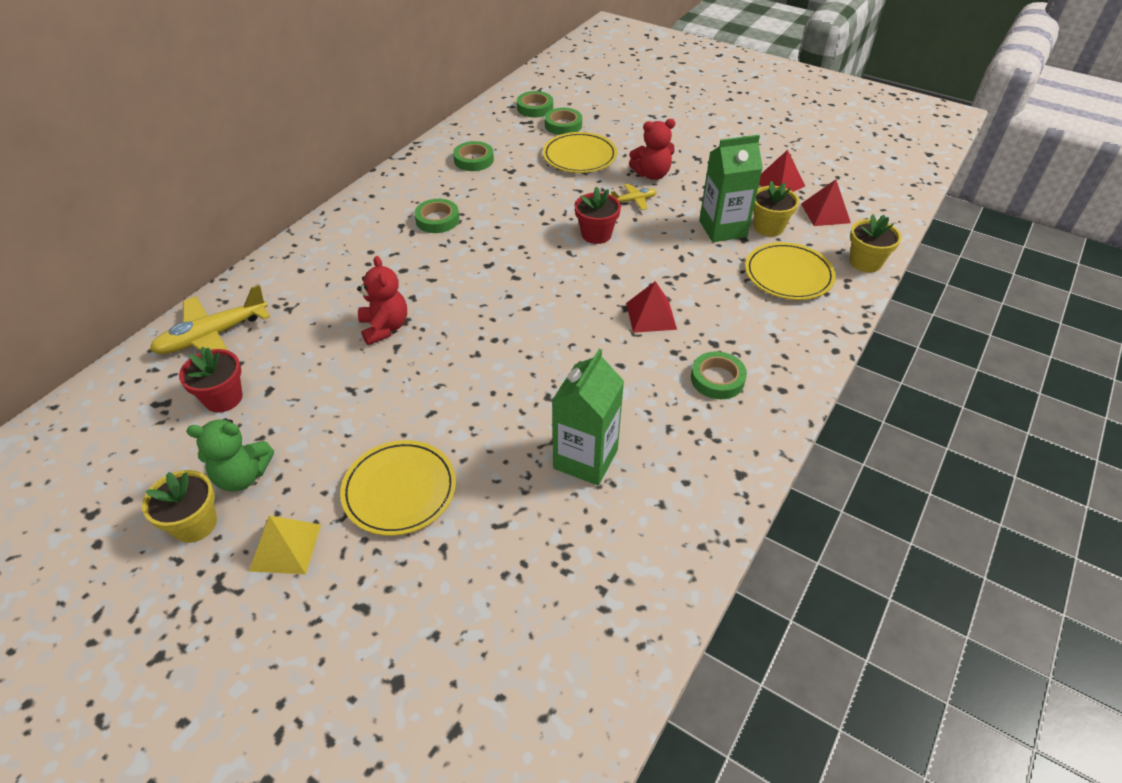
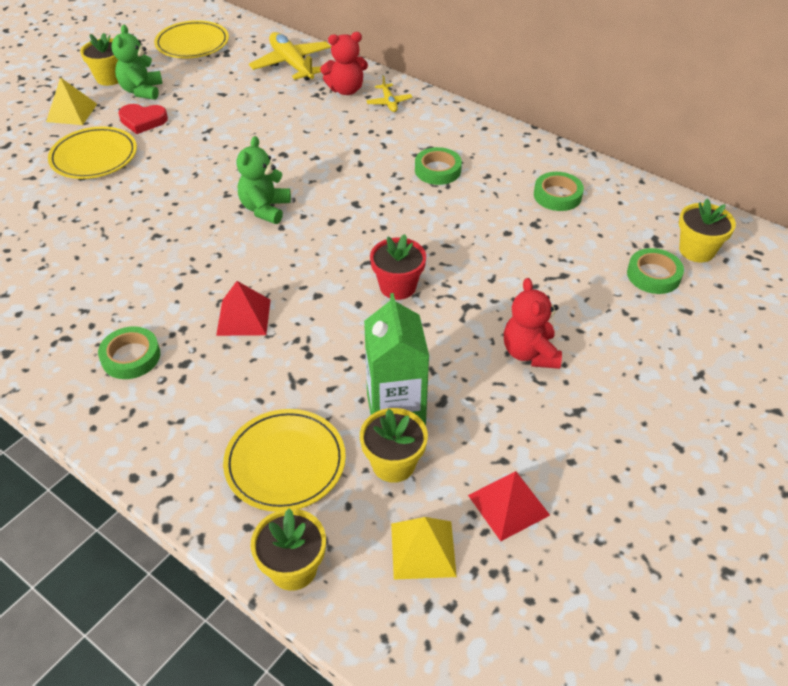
camera: 95 degrees right, 0 degrees up
red flower pot [179,347,243,412] -> none
red teddy bear [357,256,407,345] -> red teddy bear moved to [320,32,368,95]
green tape [517,91,553,117] -> yellow flower pot [679,198,736,262]
yellow plate [543,132,617,173] -> yellow plate moved to [154,20,229,58]
green carton [552,349,624,486] -> none
yellow plane [610,184,657,210] -> yellow plane moved to [366,75,413,112]
red pyramid [801,179,851,226] -> yellow pyramid [391,517,457,580]
none -> red heart [118,104,168,134]
none -> green teddy bear [236,136,291,224]

